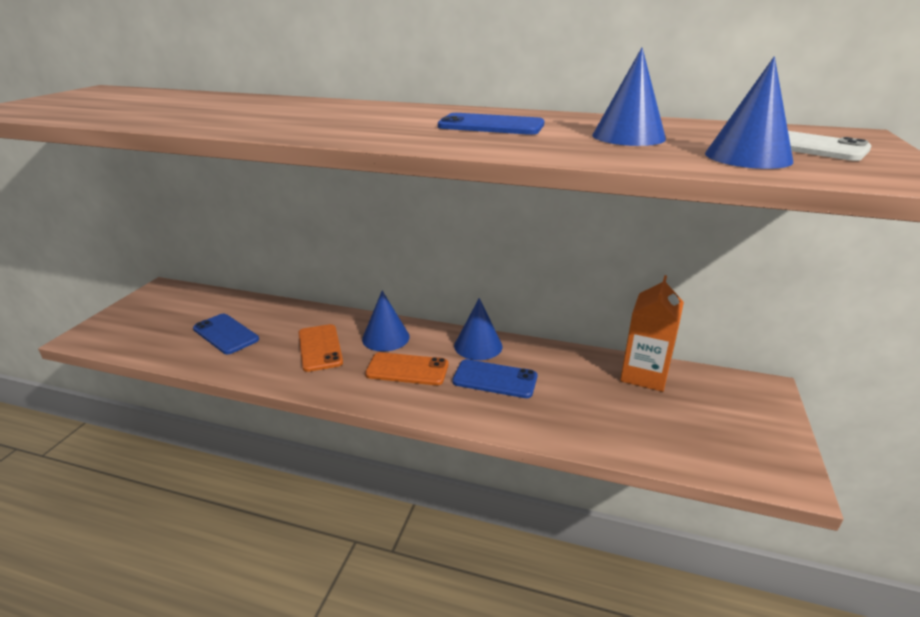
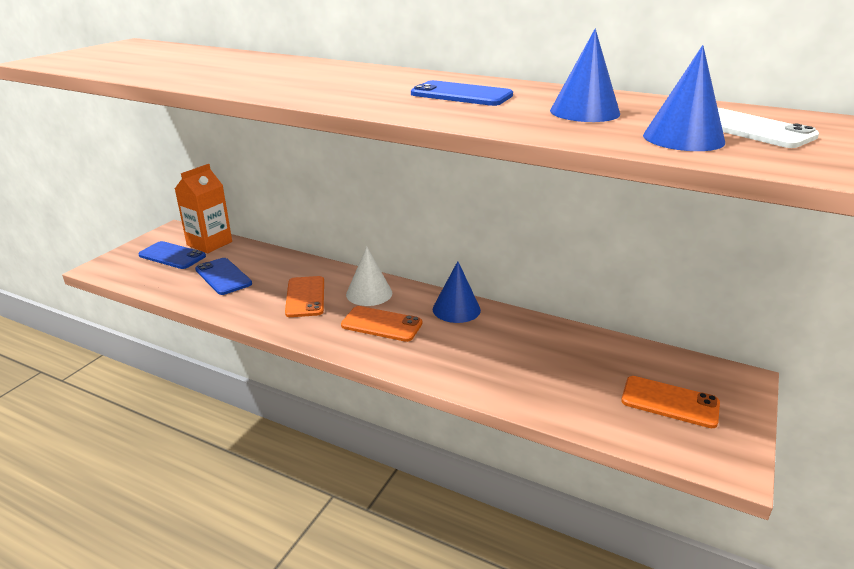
camera: 10 degrees right, 0 degrees up
blue cone [362,291,410,352] -> white cone [346,247,392,306]
blue phone [452,359,537,398] -> blue phone moved to [138,241,206,269]
orange carton [620,275,684,392] -> orange carton moved to [175,164,232,253]
none -> orange phone [621,376,720,428]

